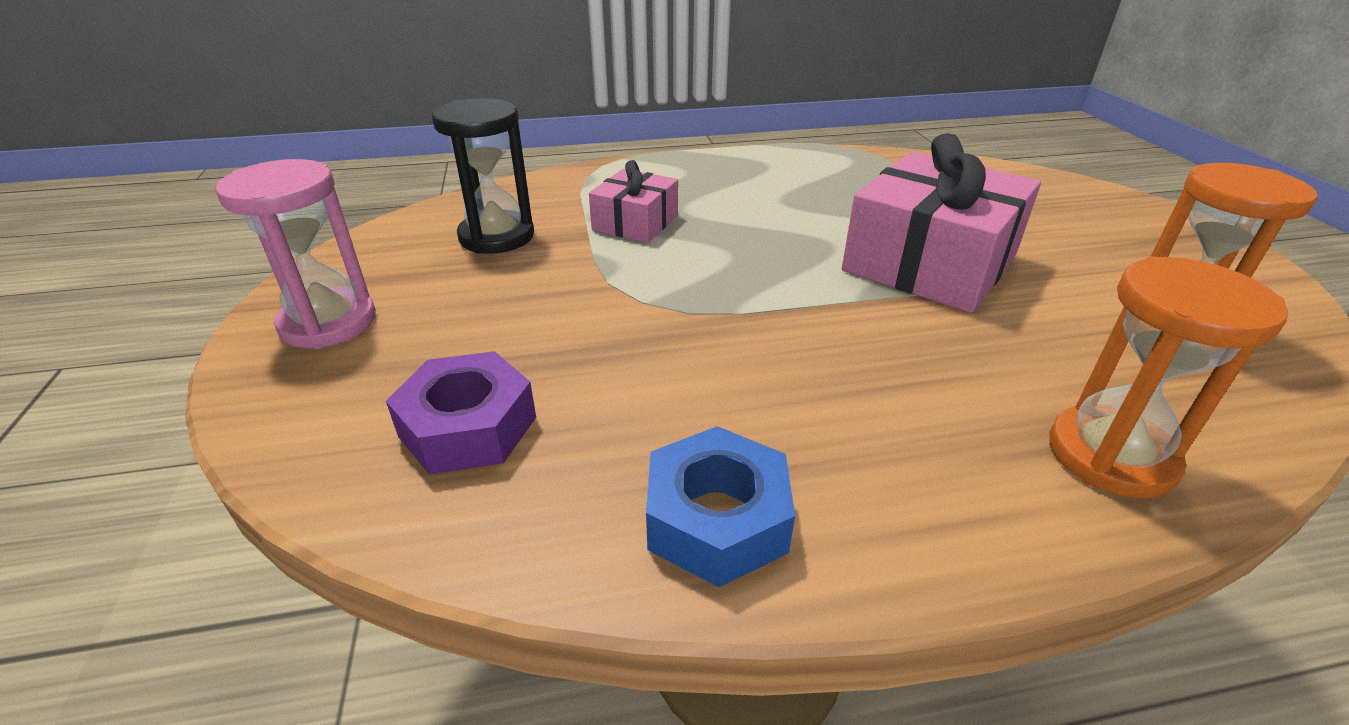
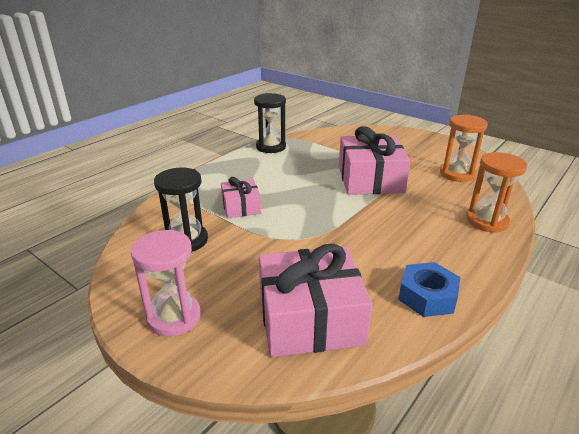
camera: 40 degrees left, 5 degrees down
purple nut [386,351,536,474] -> pink gift [259,244,372,357]
none -> black hourglass [254,93,286,153]

